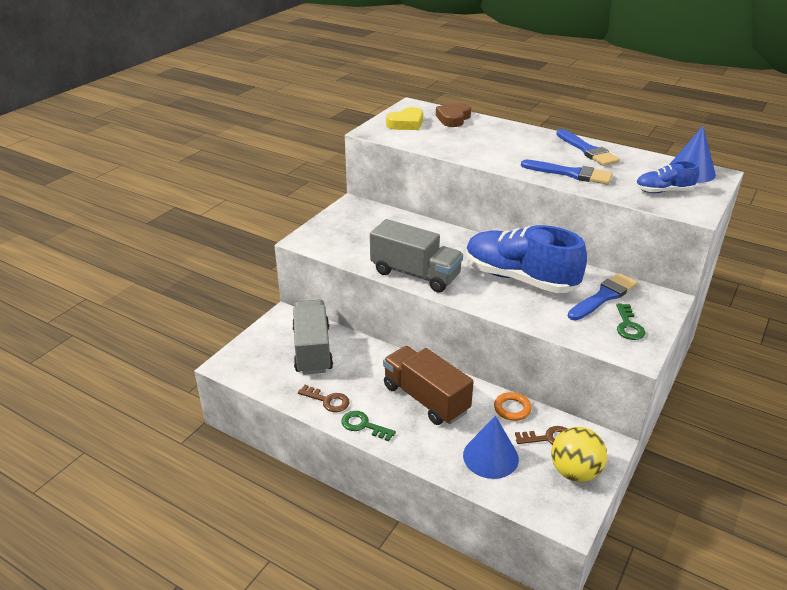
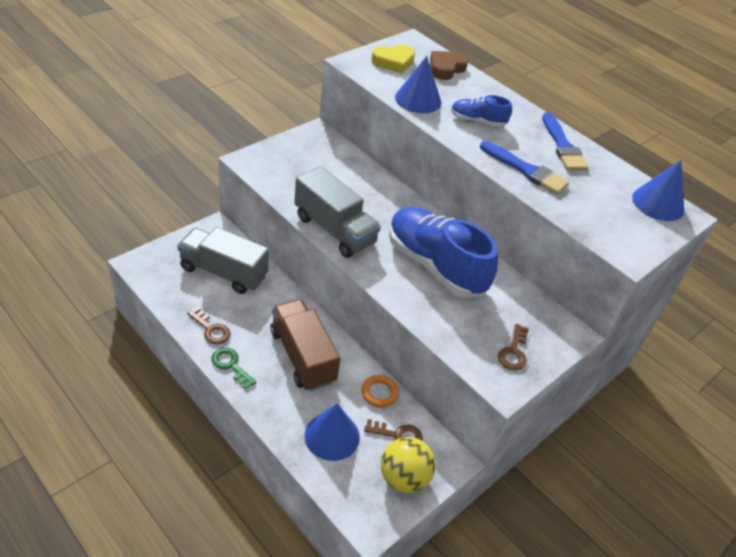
camera: 10 degrees right, 10 degrees up
grey truck [292,300,333,375] -> grey truck turned 75 degrees counterclockwise [177,227,269,294]
blue brush [568,273,637,321] -> none
green key [616,304,645,340] -> brown key [498,324,529,371]
blue shoe [636,161,699,193] -> blue shoe moved to [451,95,512,127]
none -> blue cone [395,56,441,113]

